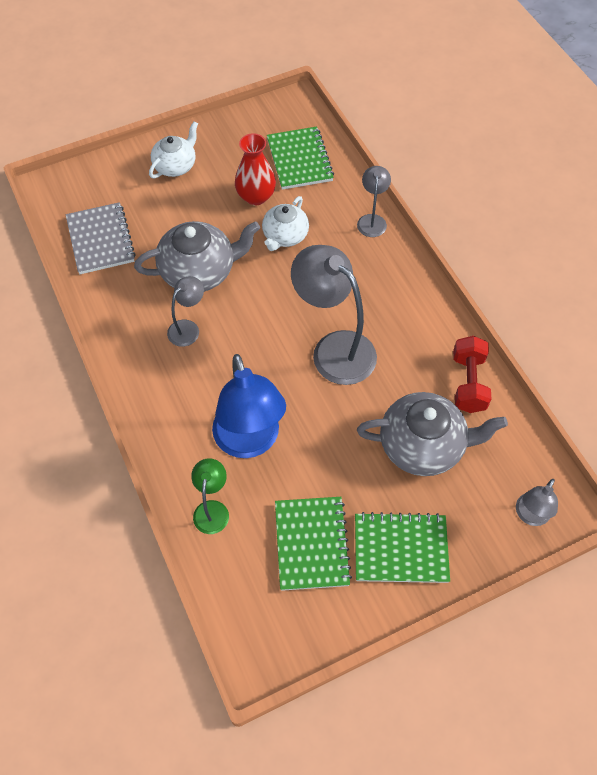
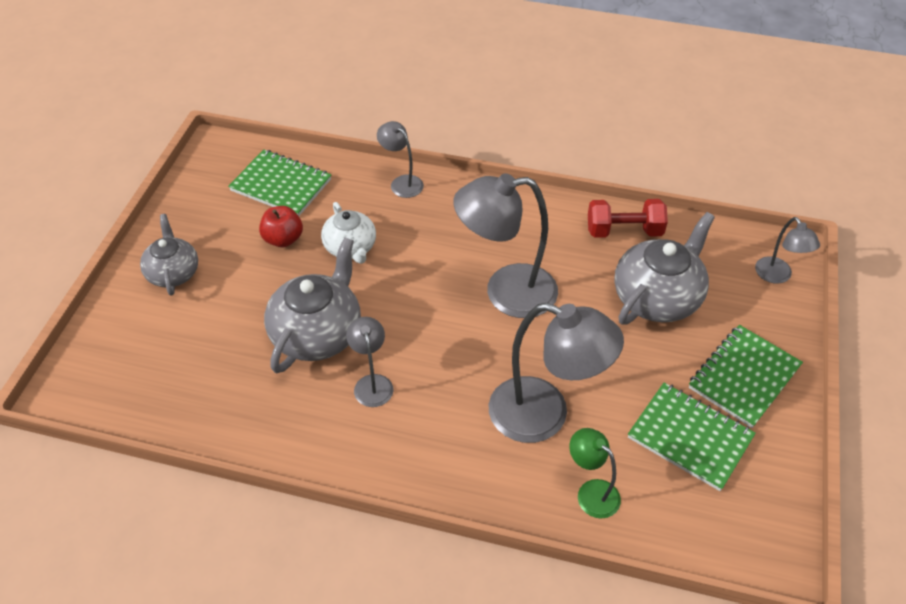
camera: 50 degrees left, 10 degrees down
grey notebook [66,202,136,274] -> none
white teapot [149,121,198,179] -> grey teapot [140,214,198,296]
blue lamp [212,354,286,458] -> grey lamp [489,303,624,443]
red vase [235,133,276,205] -> red apple [259,206,303,247]
red dumbbell [453,336,492,413] -> red dumbbell turned 45 degrees counterclockwise [588,199,668,238]

